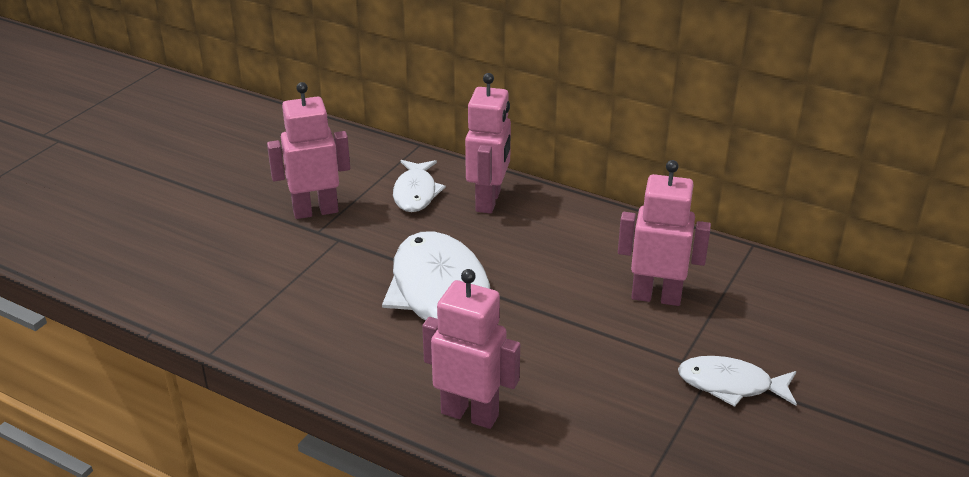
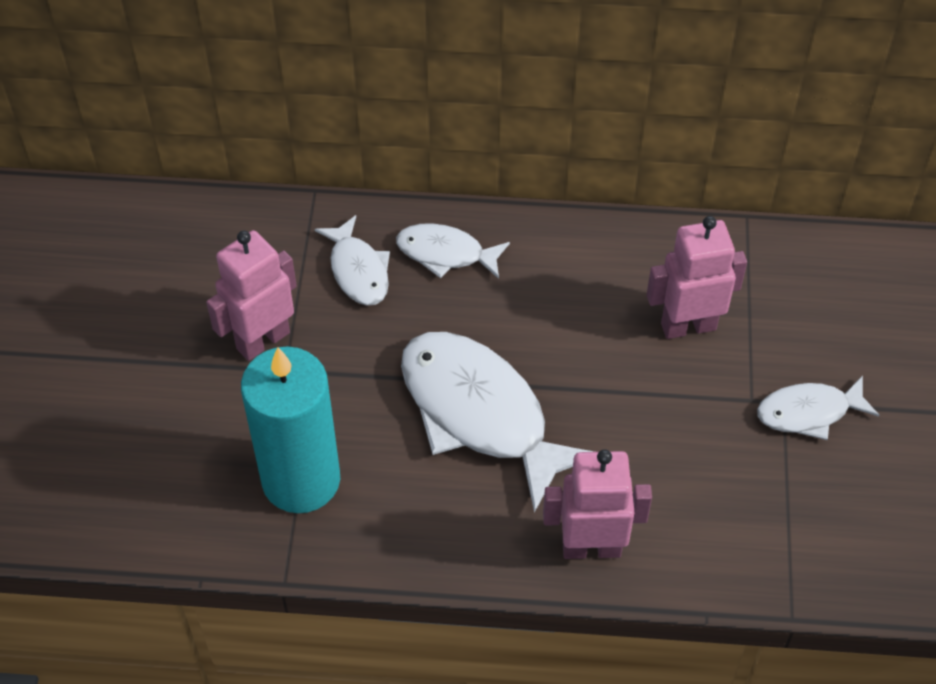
camera: 25 degrees left, 20 degrees up
pink robot [465,73,511,214] -> white fish [396,223,510,279]
none -> turquoise candle [241,347,340,513]

